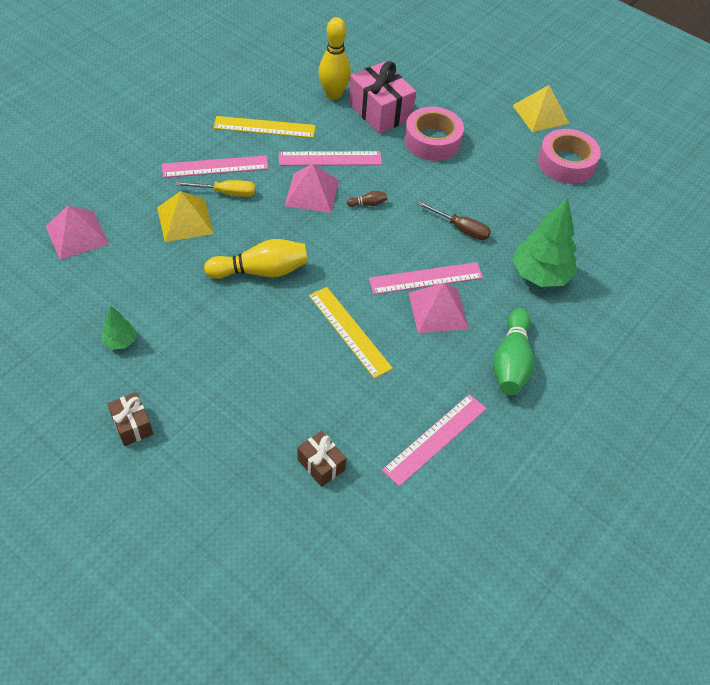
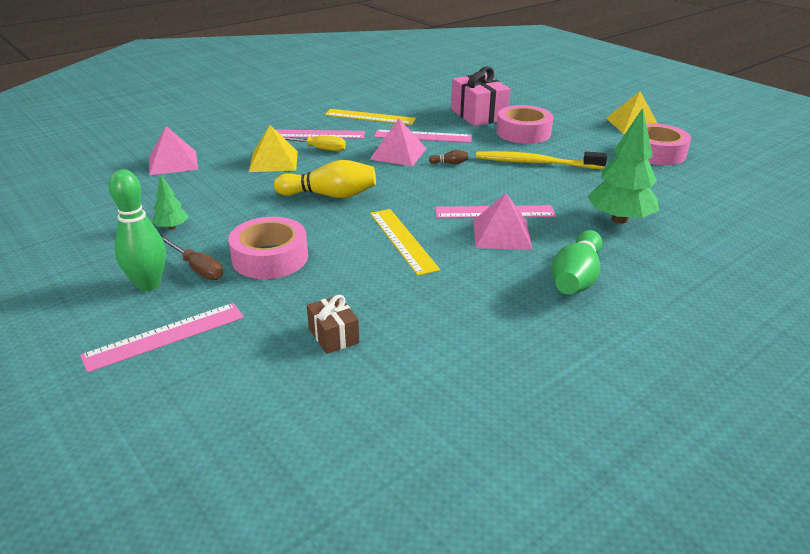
camera: 15 degrees right, 20 degrees down
brown gift [107,392,153,446] -> green bowling pin [109,169,166,291]
yellow bowling pin [318,17,351,100] -> none
pink ruler [382,394,487,486] -> pink ruler moved to [80,303,244,373]
brown screwdriver [417,201,491,240] -> brown screwdriver moved to [162,237,223,280]
none -> pink tape [228,217,308,279]
none -> yellow toothbrush [476,151,607,169]

